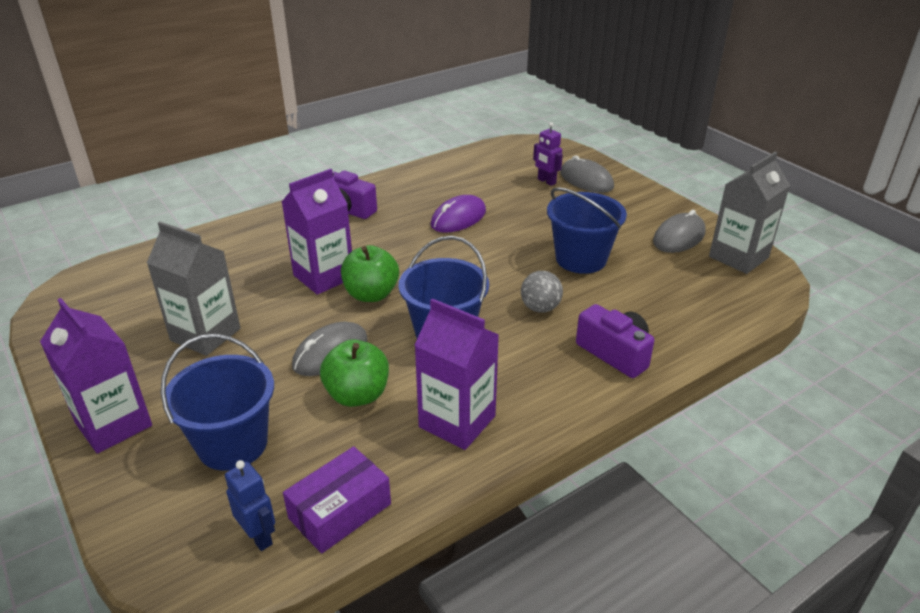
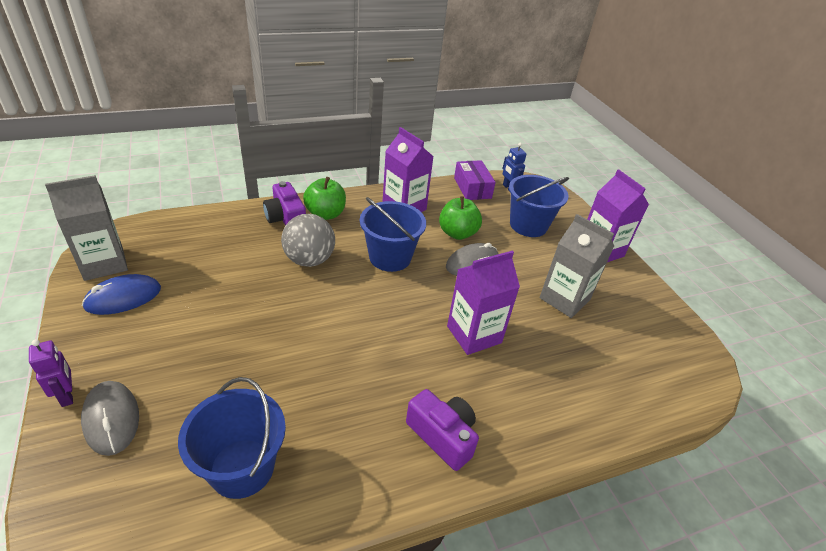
camera: 170 degrees left, 5 degrees up
purple box [283,446,391,554] -> purple box turned 75 degrees counterclockwise [454,160,496,200]
green apple [341,245,399,302] -> green apple moved to [303,177,346,220]
purple mouse [431,195,486,233] -> none
grey ball [521,271,563,313] -> grey ball [281,214,335,267], size x1.58
purple robot [533,122,563,186] -> purple robot moved to [29,339,73,407]
blue bucket [547,187,627,274] -> blue bucket moved to [178,377,286,499]
grey mouse [653,210,706,253] -> blue mouse [82,274,161,315]

